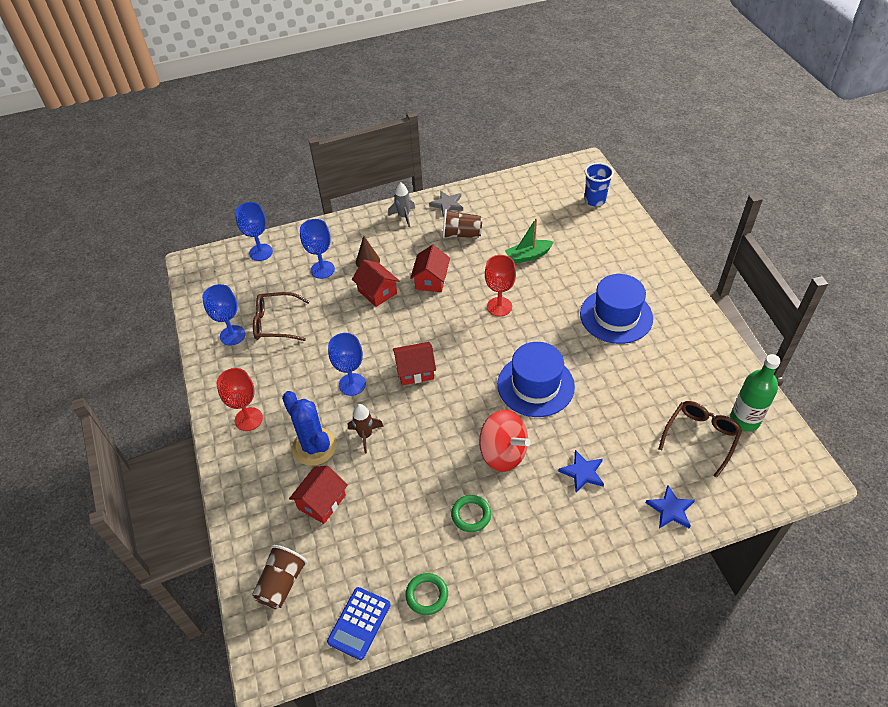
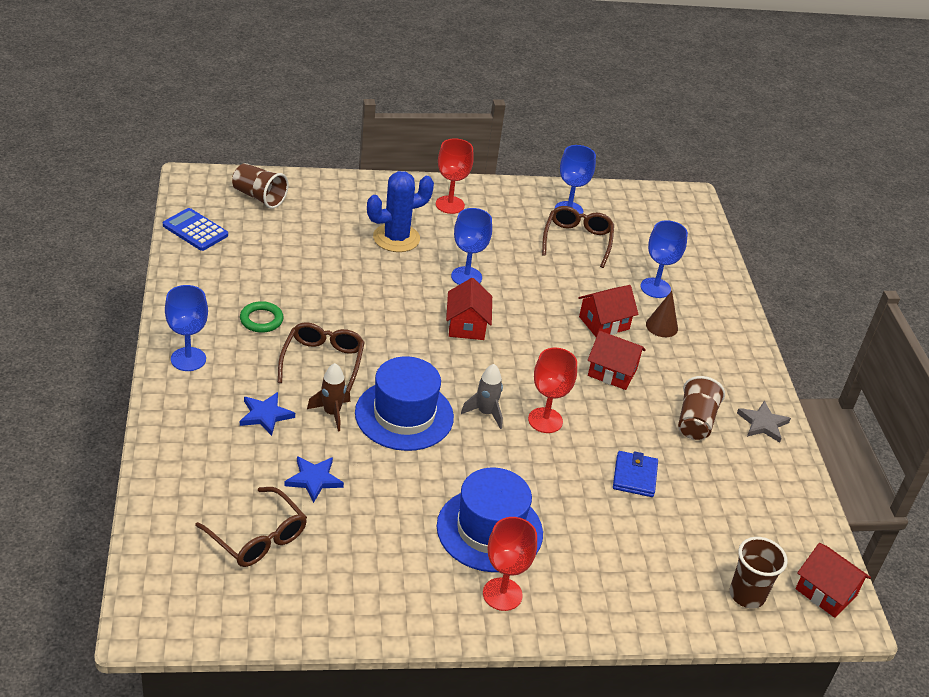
camera: 95 degrees right, 10 degrees down
blue goblet [235,202,273,261] -> blue goblet moved to [165,285,208,371]
red house [289,466,348,524] -> red house moved to [796,543,871,618]
brown rocket [348,404,384,453] -> brown rocket moved to [307,363,350,431]
grey rocket [388,182,415,227] -> grey rocket moved to [461,364,503,429]
green ring [405,573,448,615] -> none
red spinning top [479,410,531,472] -> brown glasses [278,322,365,392]
green boat [505,218,554,264] -> blue wallet [613,451,658,497]
blue cup [584,163,614,207] -> brown cup [730,537,788,608]
blue star [646,485,695,529] -> blue star moved to [284,456,344,503]
green bottle [730,354,781,431] -> none
none -> red goblet [483,517,537,611]

